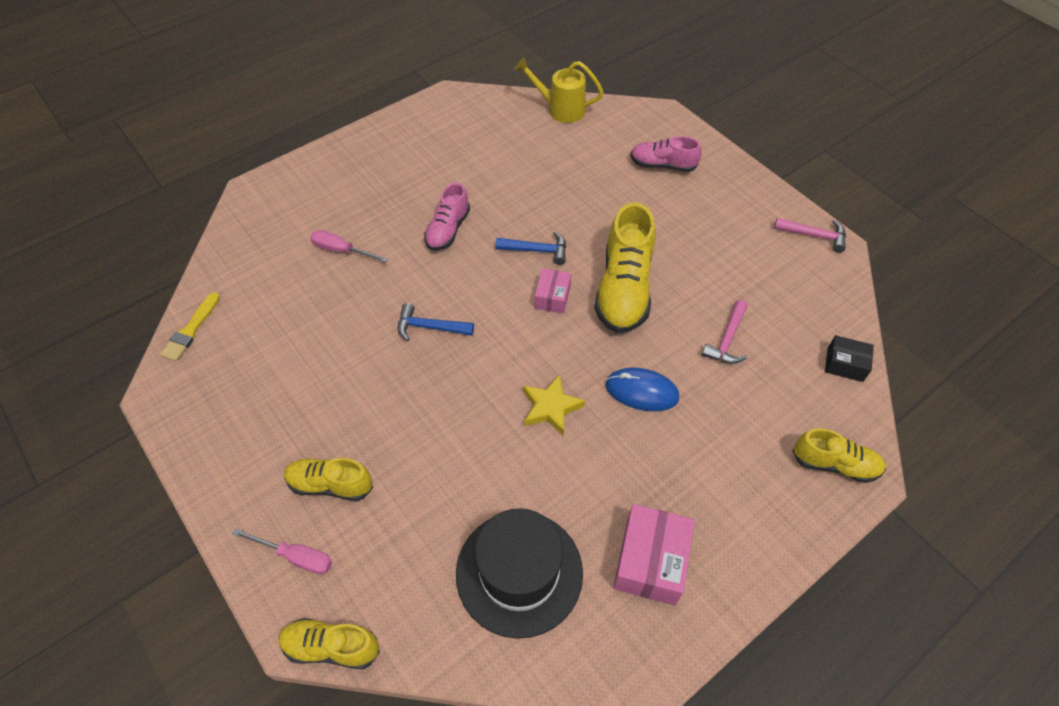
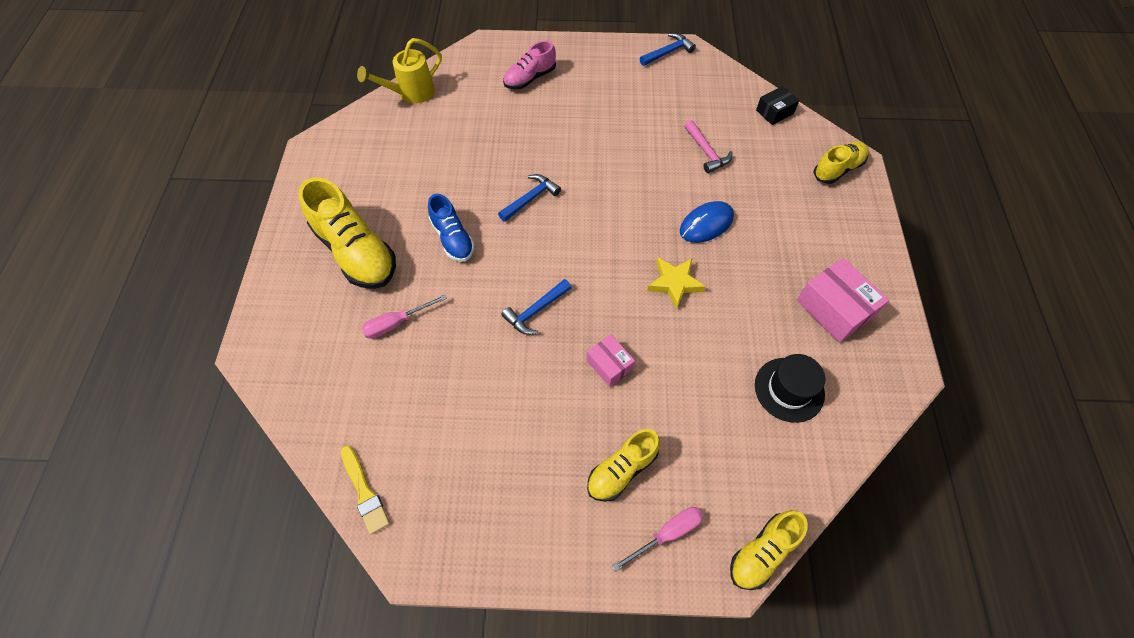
camera: 50 degrees left, 5 degrees up
pink shoe [424,183,470,250] -> blue shoe [428,194,475,262]
black hat [456,508,583,639] -> black hat [755,354,825,423], size x0.64
pink box [535,268,571,314] -> pink box moved to [586,334,635,387]
yellow shoe [594,202,655,333] -> yellow shoe moved to [298,177,396,289]
pink hammer [774,218,846,253] -> blue hammer [640,33,696,66]

